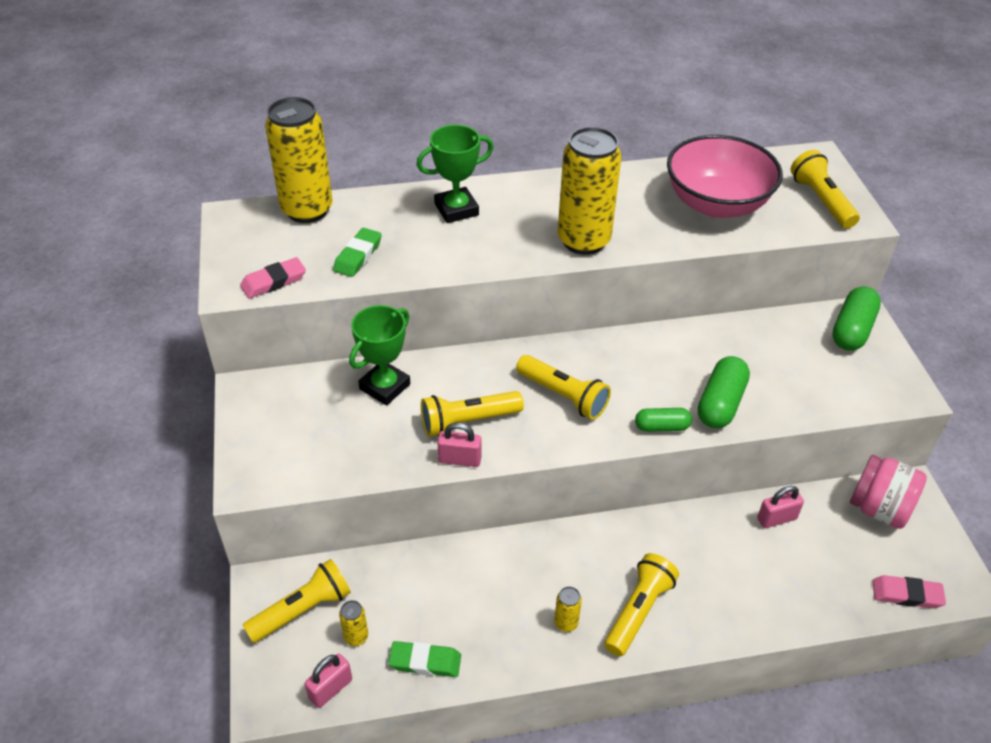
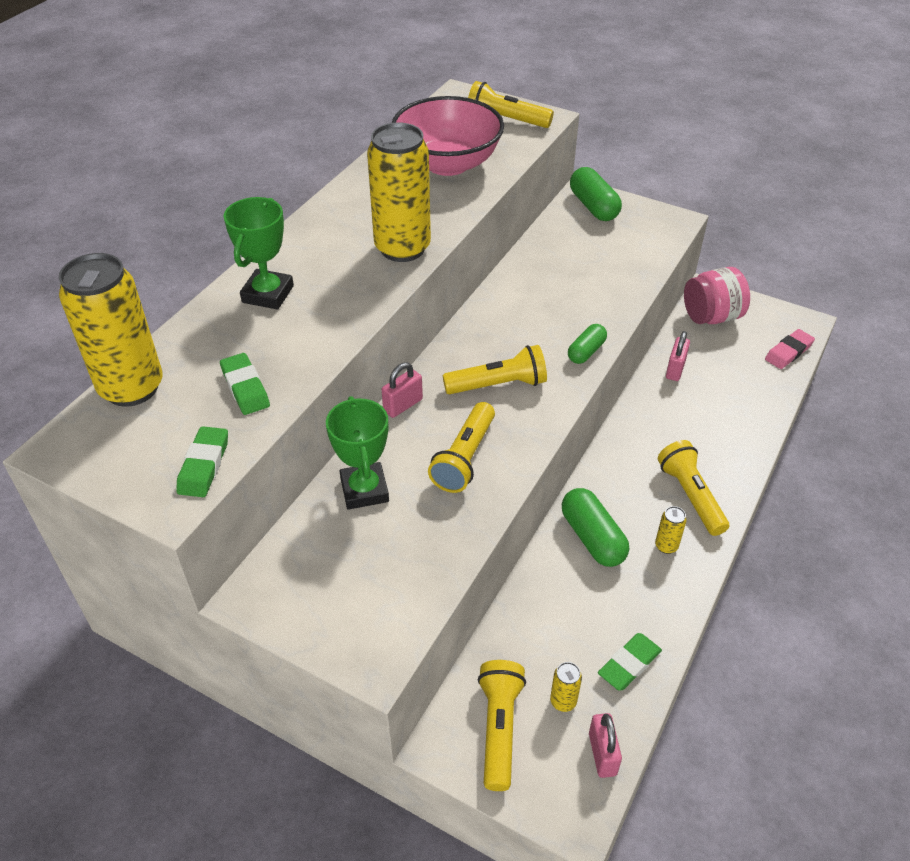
camera: 50 degrees left, 0 degrees up
pink eraser [240,257,306,299] -> green eraser [176,426,228,497]
pink padlock [437,423,482,467] -> pink padlock moved to [381,362,423,418]
green capsule [698,356,750,428] -> green capsule moved to [562,488,629,567]

